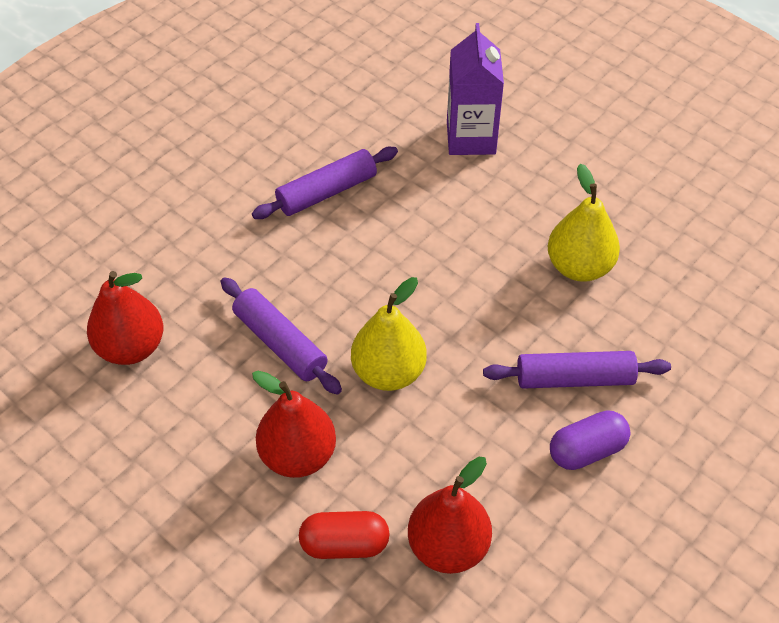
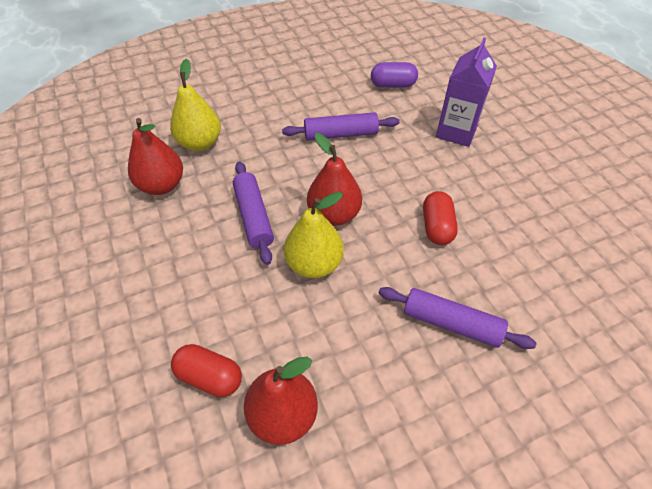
camera: 25 degrees right, 0 degrees up
red pear [252,371,336,478] -> red pear moved to [307,133,362,226]
yellow pear [548,164,620,282] -> yellow pear moved to [170,59,221,151]
purple capsule [550,410,630,470] -> purple capsule moved to [371,62,418,88]
none -> red capsule [423,191,458,245]

